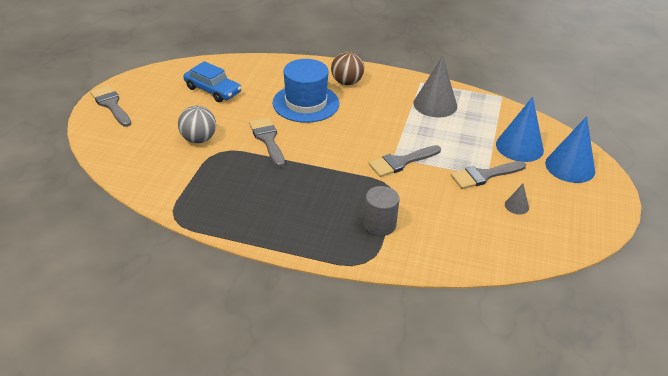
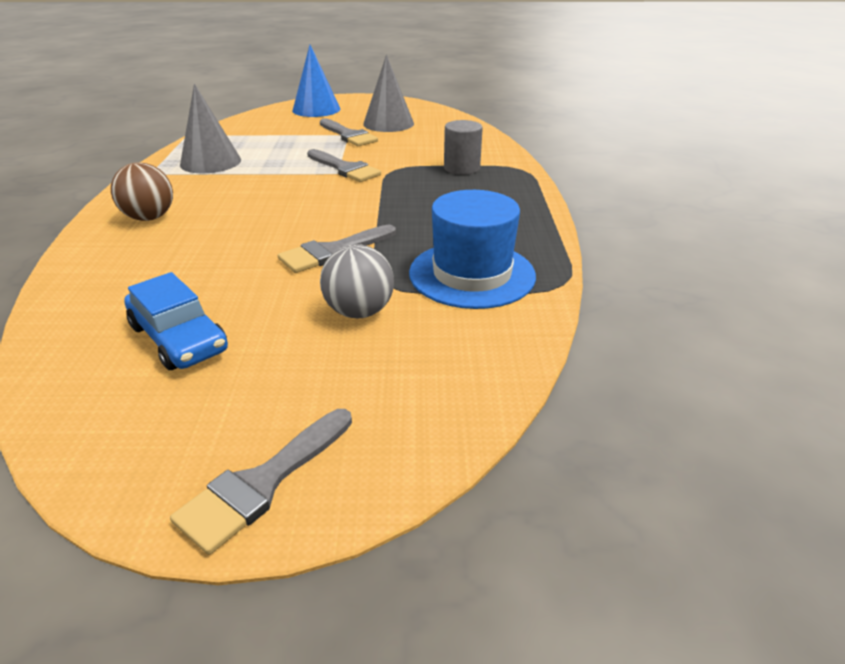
camera: 105 degrees left, 5 degrees down
blue car [183,61,241,102] -> blue car turned 120 degrees clockwise [124,272,228,370]
blue hat [273,59,339,123] -> blue hat moved to [409,190,536,309]
blue cone [496,97,544,162] -> none
grey cone [505,184,529,215] -> grey cone [363,55,414,132], size x2.17

